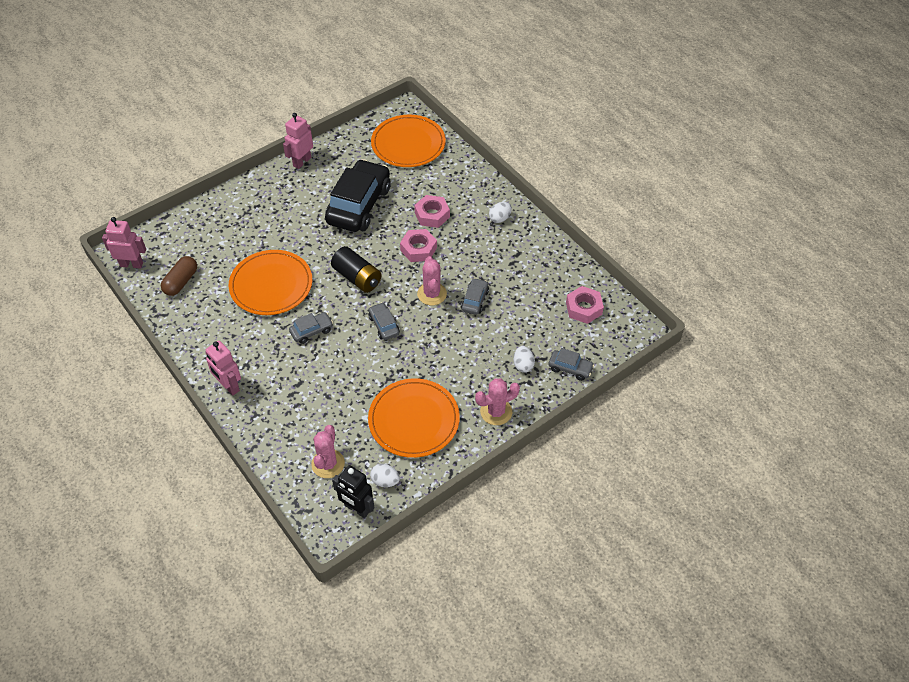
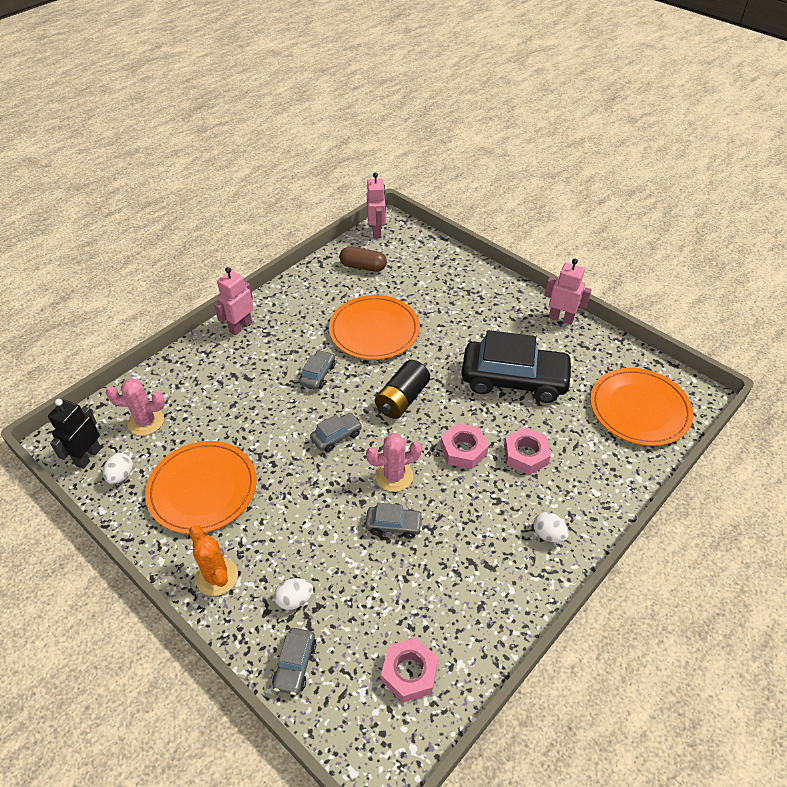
camera: 80 degrees right, 5 degrees down
grey car [289,312,333,344] -> grey car turned 120 degrees counterclockwise [299,350,335,390]
pink cactus [475,378,520,425] -> orange cactus [189,525,238,596]

